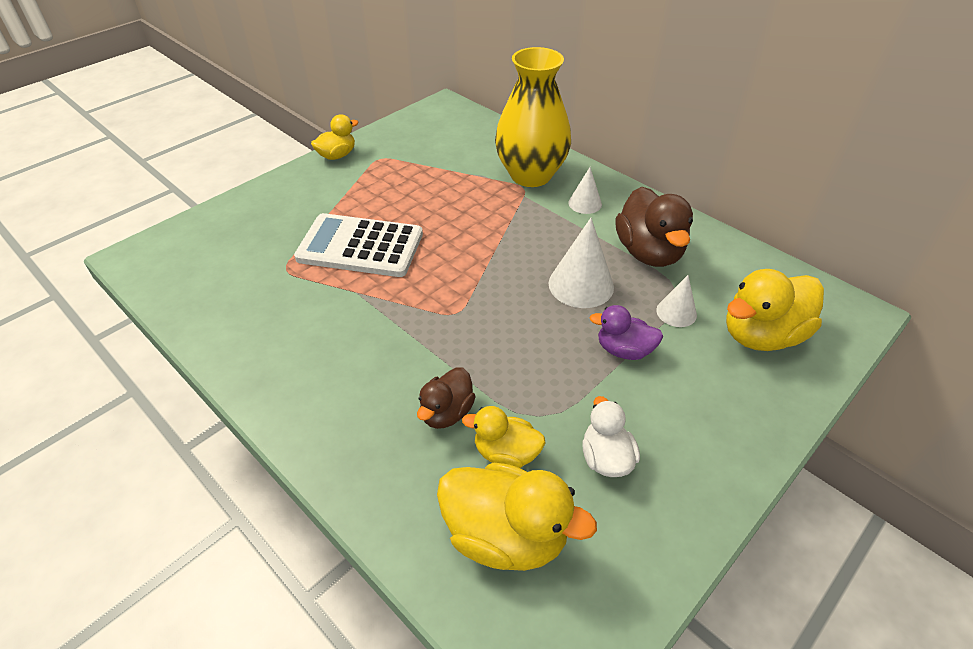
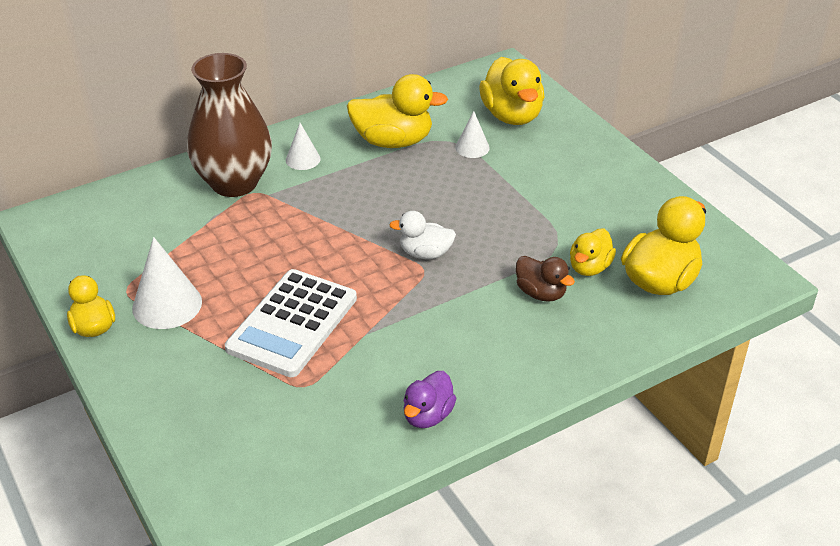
camera: 75 degrees left, 5 degrees down
yellow vase [495,47,571,187] -> brown vase [187,53,272,197]
white cone [548,218,614,308] -> white cone moved to [132,237,202,329]
white duck [582,396,640,477] -> white duck moved to [389,211,456,259]
purple duck [589,305,663,360] -> purple duck moved to [403,371,456,428]
brown duck [615,187,693,267] -> yellow duck [347,74,448,148]

